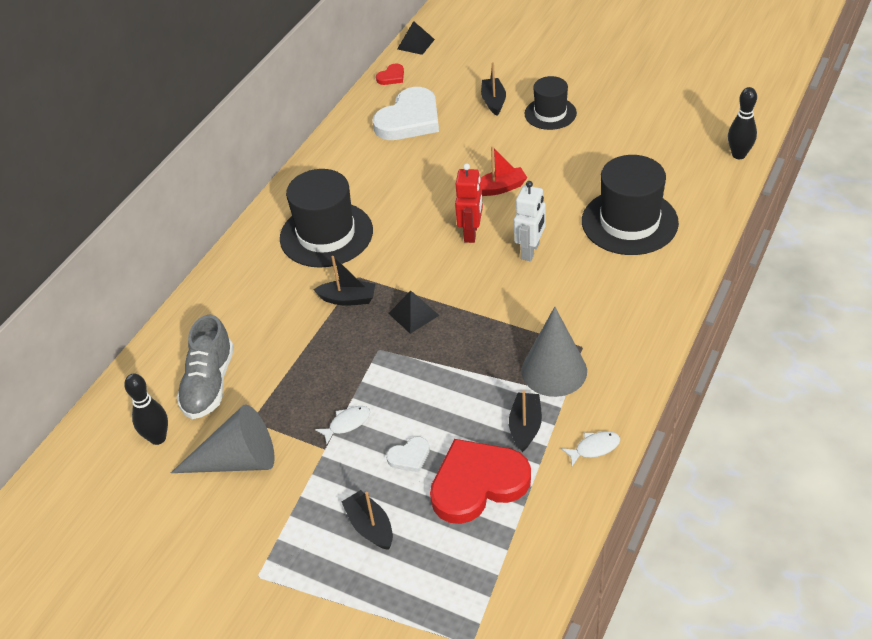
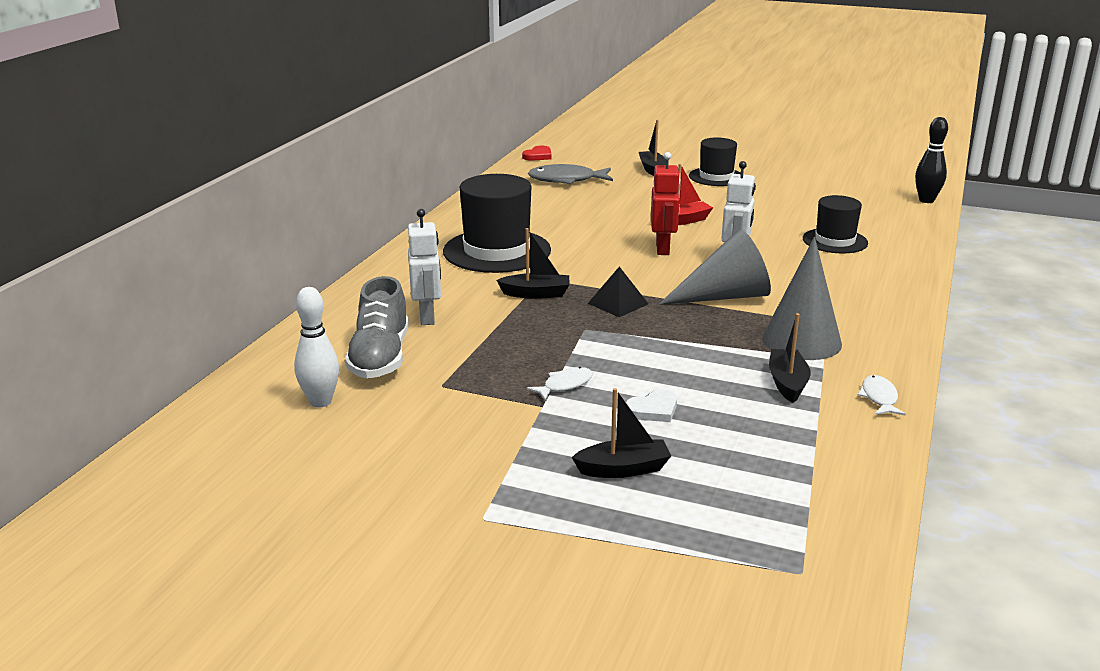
camera: 10 degrees left, 20 degrees down
black bowling pin [124,373,168,445] -> white bowling pin [294,287,339,407]
grey cone [171,405,275,473] -> grey cone moved to [659,229,771,305]
black boat [342,490,393,550] -> black boat turned 120 degrees clockwise [572,388,671,478]
white heart [372,87,439,140] -> grey fish [528,164,613,185]
black pyramid [397,21,435,55] -> none
red heart [430,439,531,524] -> none
white fish [561,431,620,466] -> white fish turned 60 degrees counterclockwise [857,375,906,416]
black hat [582,155,679,255] -> black hat [803,195,868,253], size x0.61
none -> white robot [408,209,441,325]

